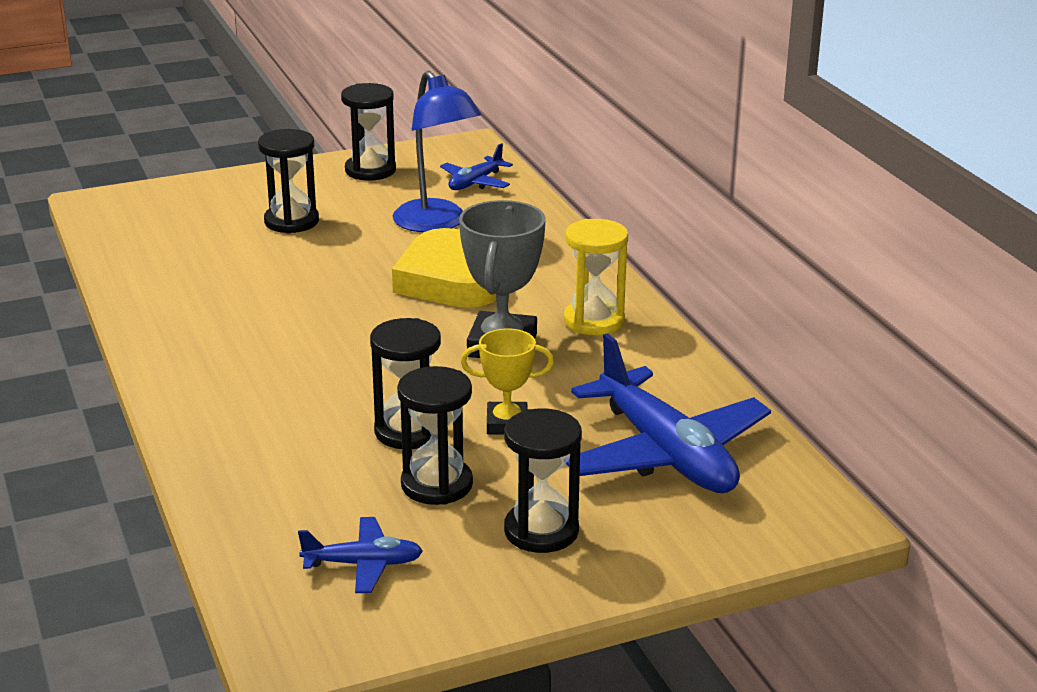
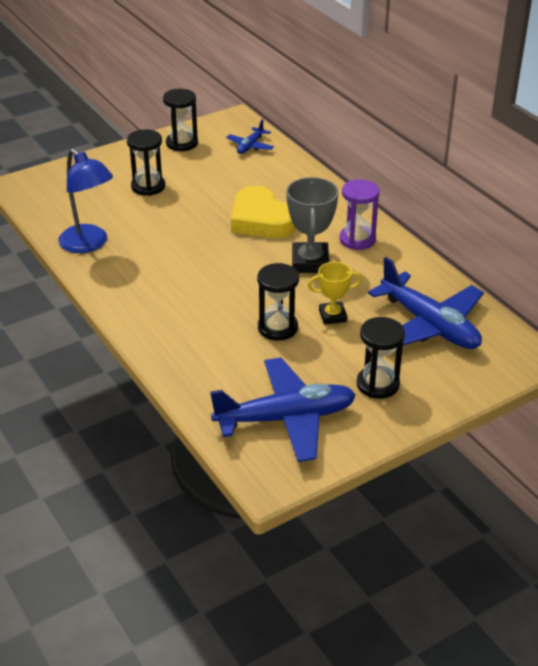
camera: 10 degrees left, 10 degrees up
blue plane [298,517,423,593] -> blue plane [210,358,356,462], size x2.08
blue lamp [393,70,481,232] -> blue lamp moved to [58,148,113,253]
black hourglass [397,366,473,505] -> none
yellow hourglass [564,219,628,335] -> purple hourglass [340,179,380,250]

